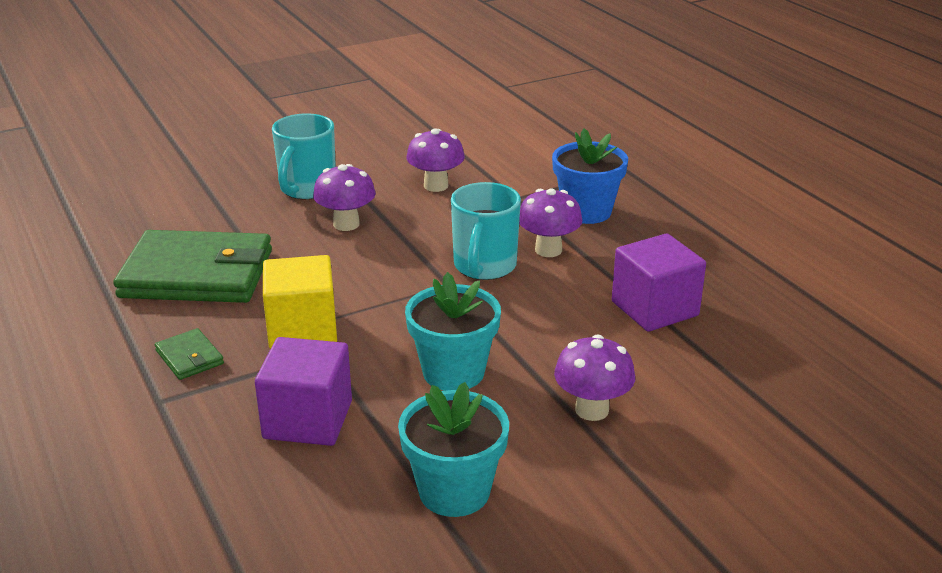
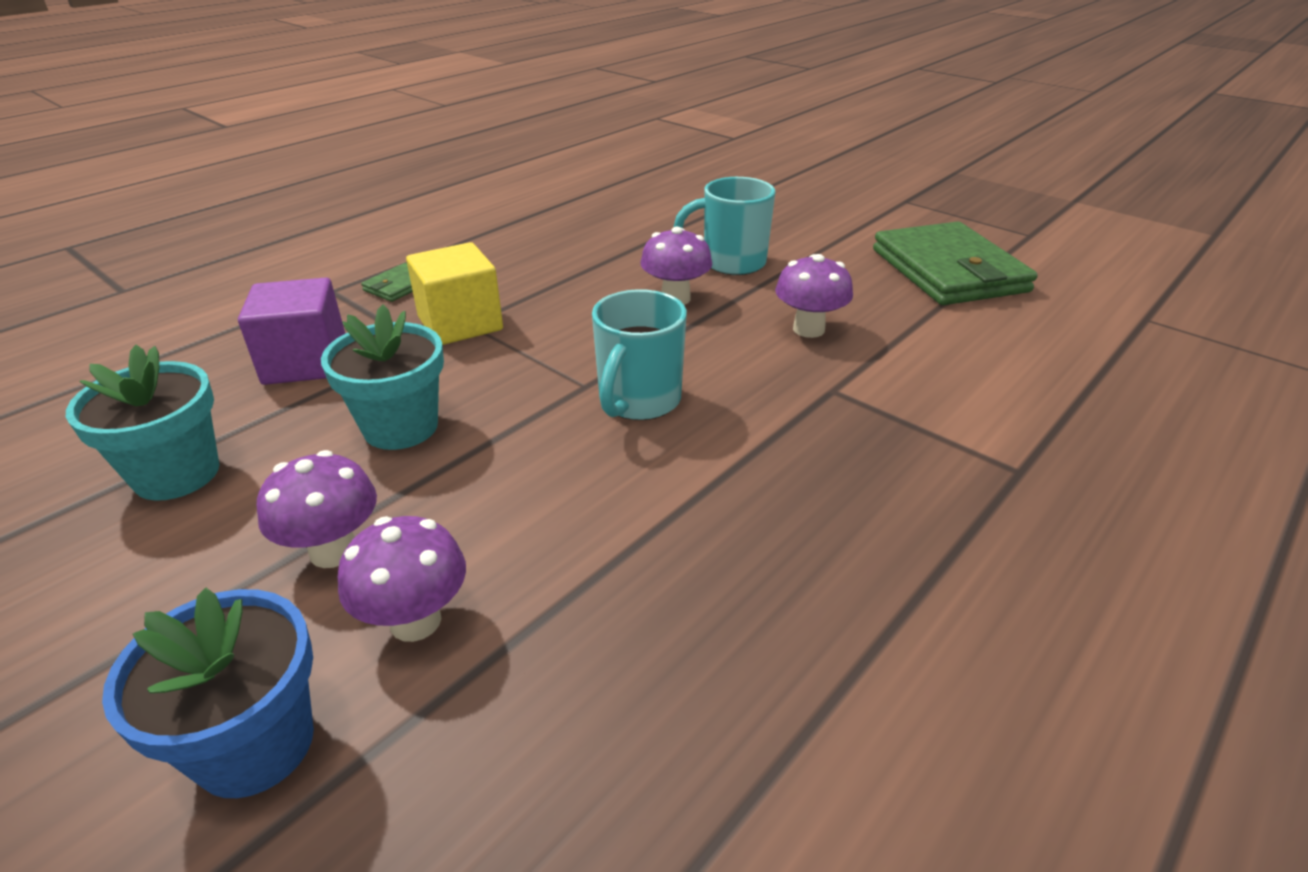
camera: 70 degrees right, 5 degrees up
green wallet [113,230,272,303] -> green wallet moved to [873,221,1038,305]
turquoise mug [451,182,521,280] -> turquoise mug turned 60 degrees counterclockwise [592,289,687,420]
purple mushroom [519,188,582,257] -> purple mushroom moved to [338,516,466,642]
blue flower pot [552,128,628,224] -> blue flower pot moved to [102,588,314,798]
purple cube [612,233,706,332] -> none

